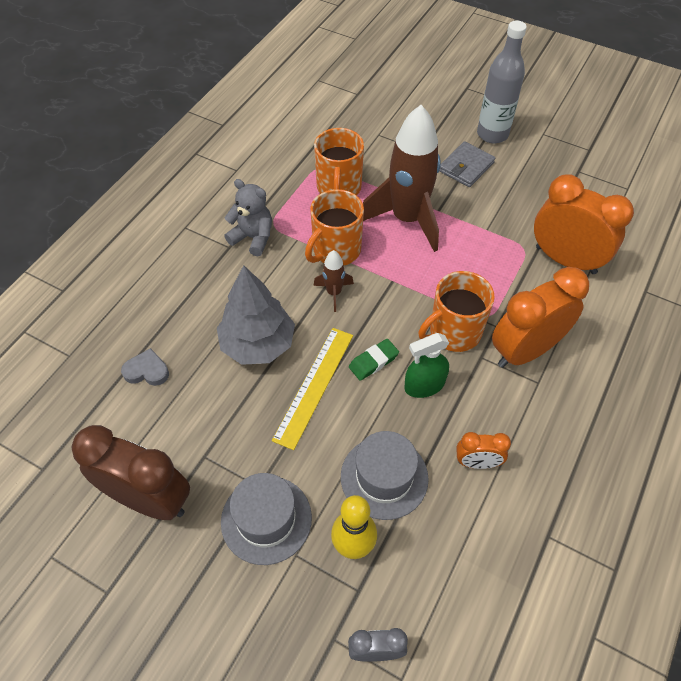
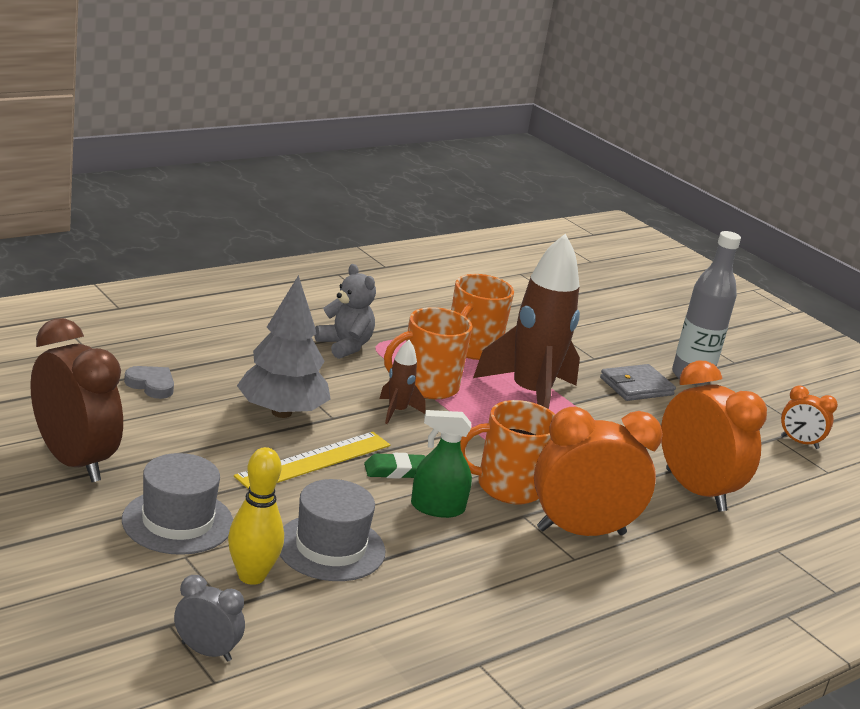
camera: 20 degrees right, 30 degrees down
orange clock [456,432,511,469] -> orange clock moved to [781,385,838,449]

